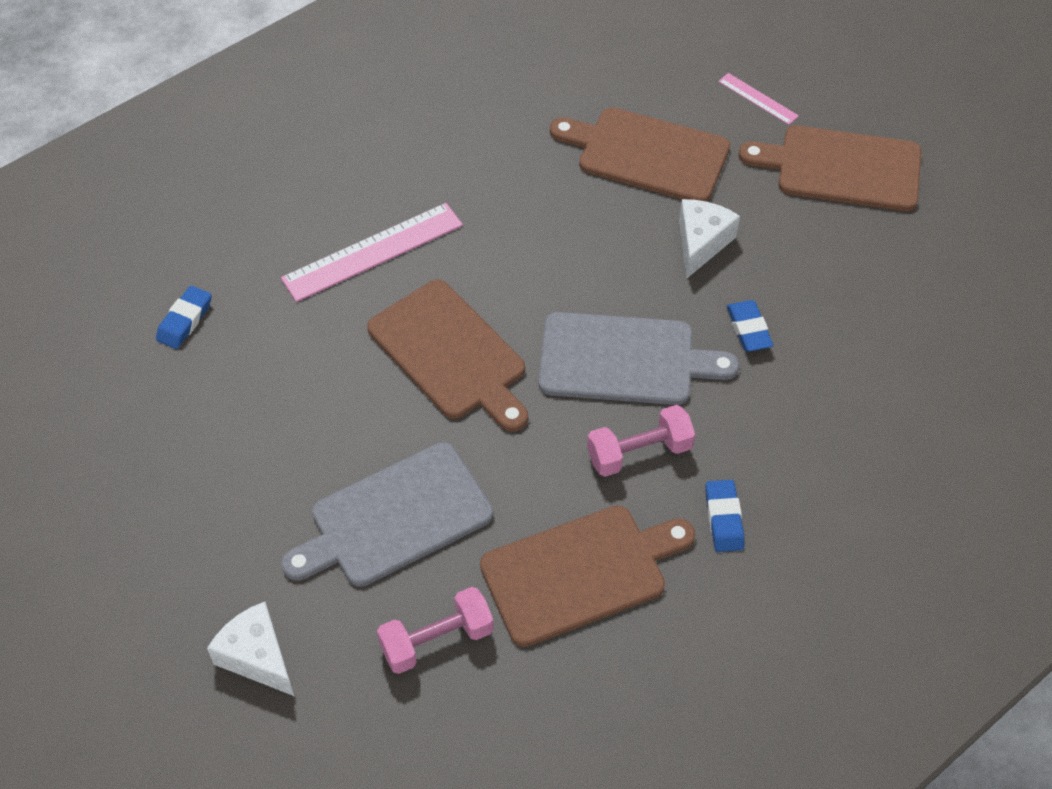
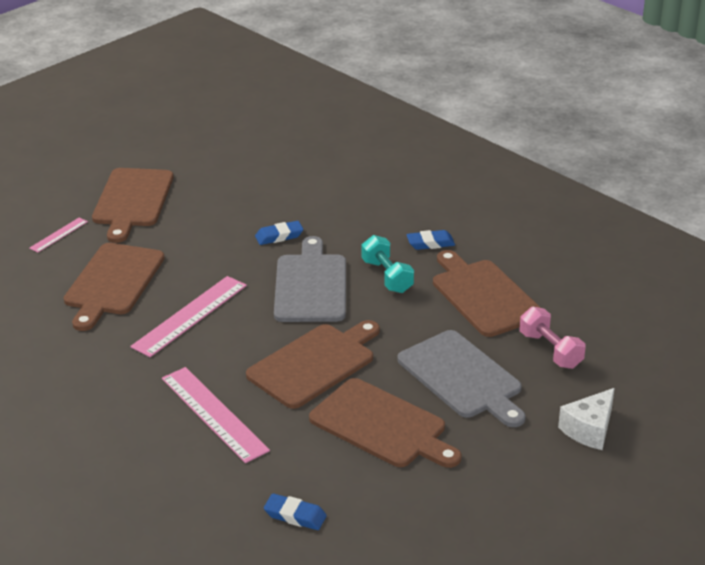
camera: 95 degrees left, 20 degrees down
pink dumbbell [587,405,695,477] -> turquoise dumbbell [362,235,414,293]
white cheese [679,199,740,278] -> none
none -> pink ruler [130,276,247,357]
none -> brown cutting board [309,378,461,468]

